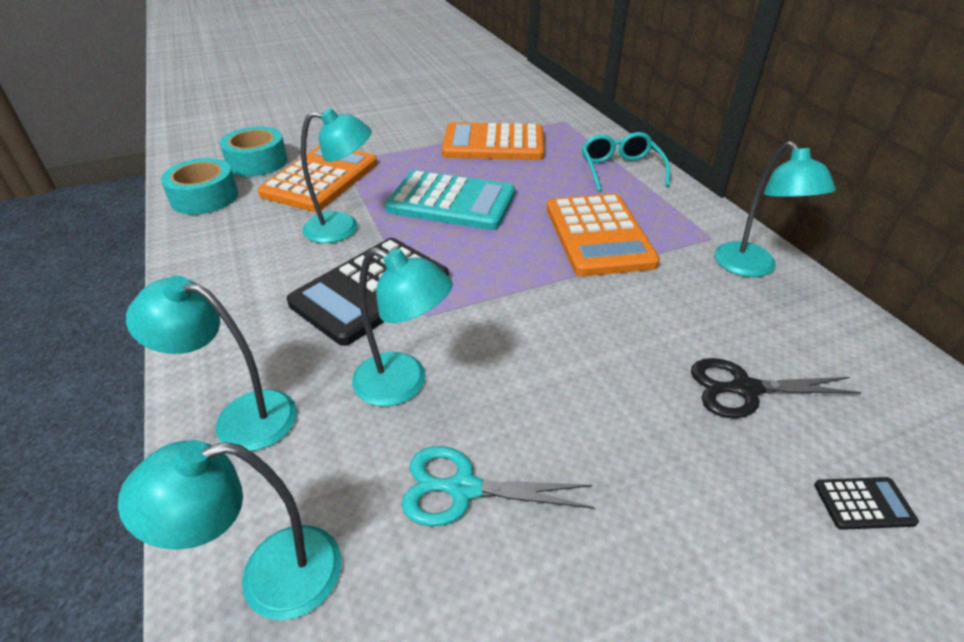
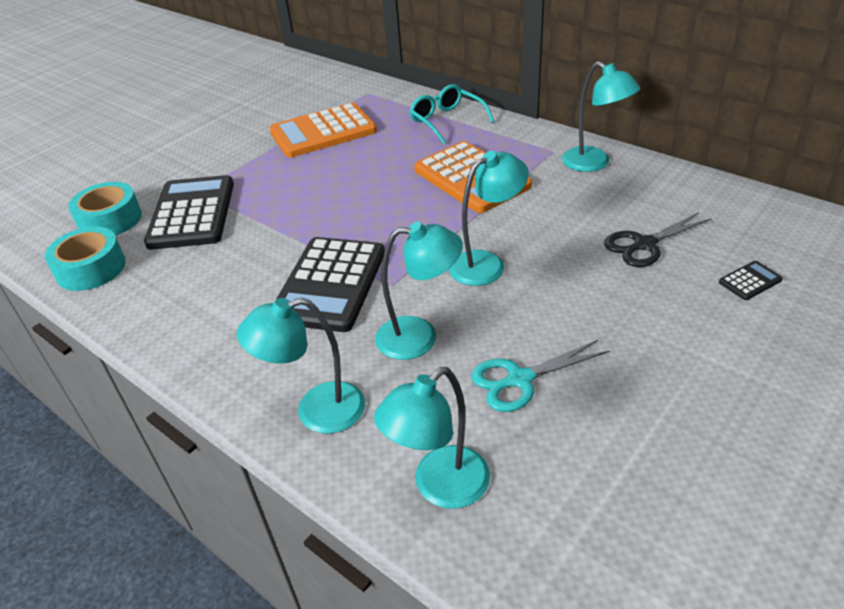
camera: 25 degrees left, 0 degrees up
orange calculator [258,145,377,212] -> black calculator [144,175,234,250]
turquoise lamp [301,108,372,243] -> turquoise lamp moved to [449,151,529,286]
turquoise calculator [385,170,515,230] -> none

